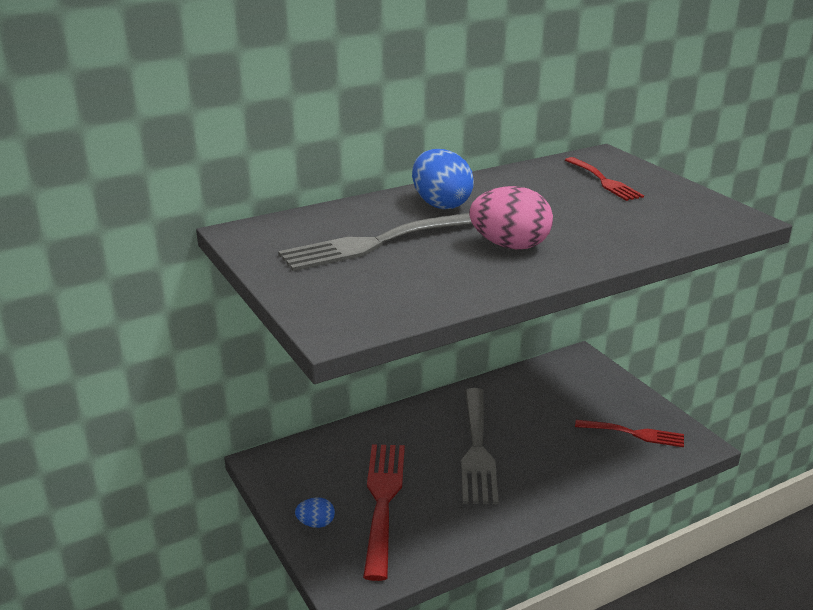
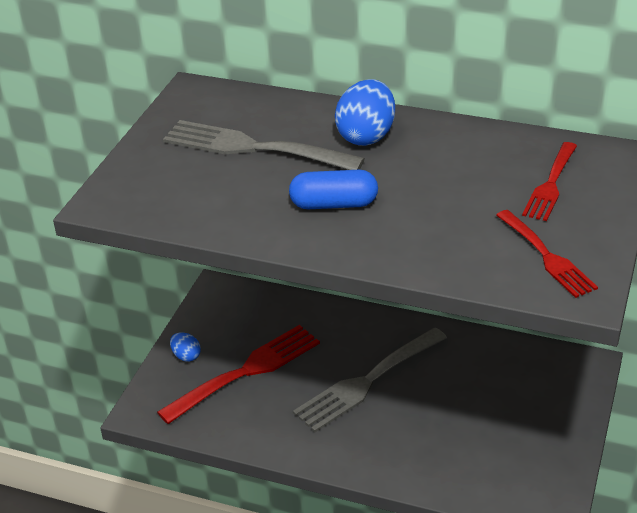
camera: 50 degrees right, 10 degrees up
pink egg [470,186,553,249] -> blue capsule [289,170,378,209]
red fork [575,420,684,447] -> red fork moved to [496,210,598,298]

